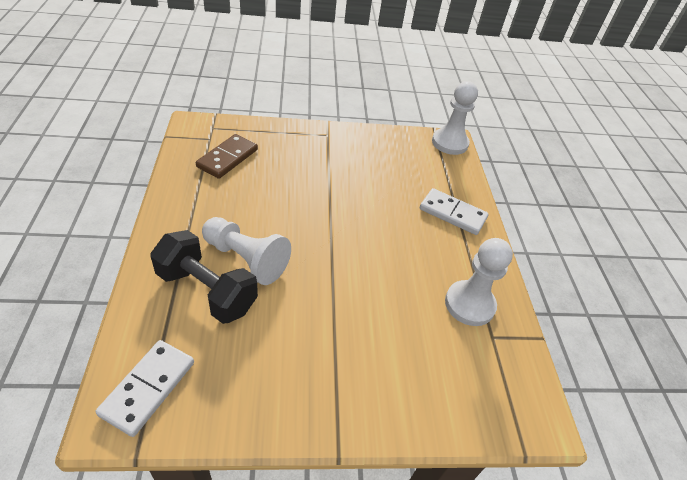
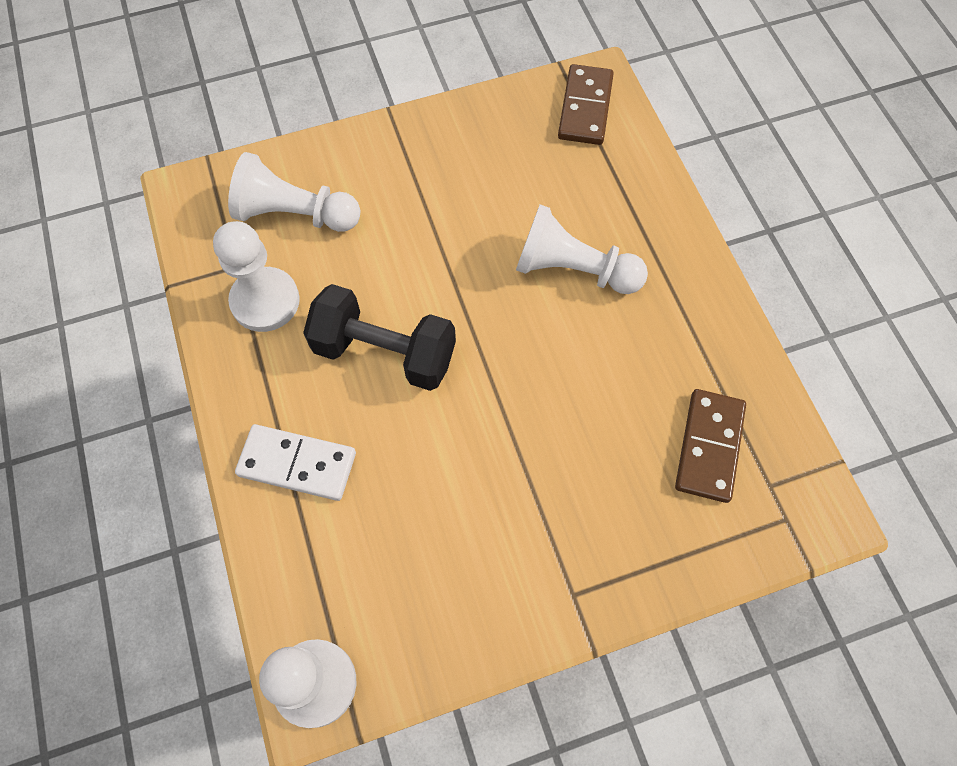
camera: 170 degrees right, 20 degrees up
white domino [95,340,194,437] -> brown domino [558,64,614,145]
black dumbbell [150,230,258,324] -> black dumbbell moved to [303,284,456,391]
none -> white pawn [228,152,361,232]

